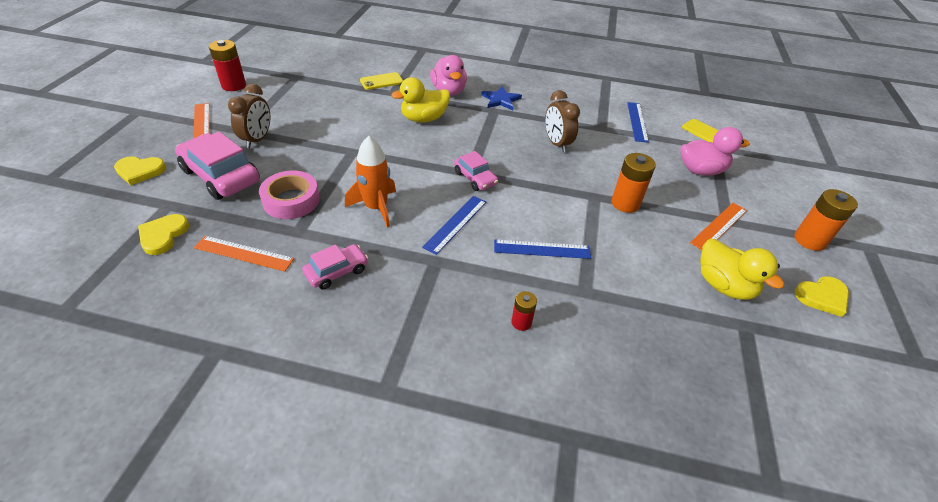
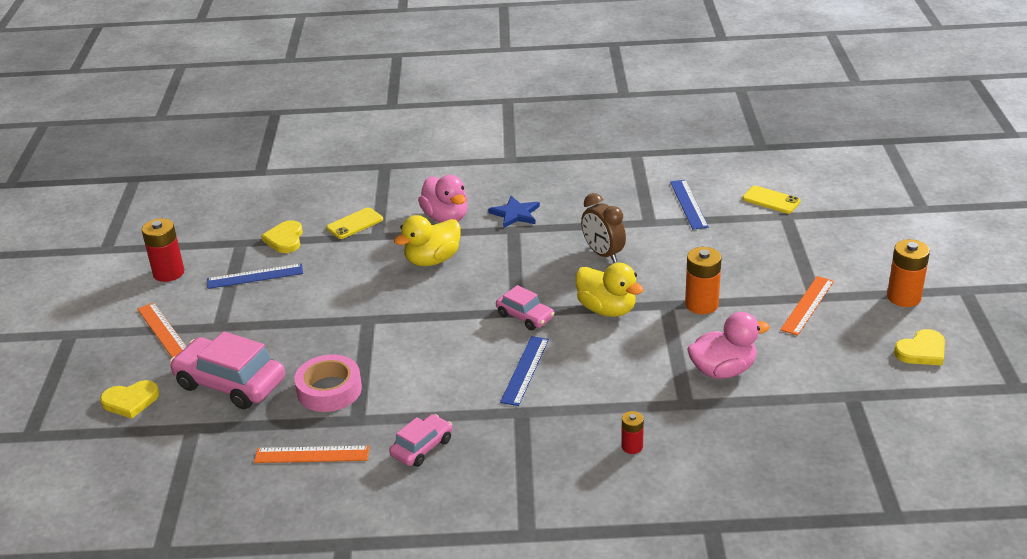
camera: 10 degrees left, 10 degrees down
yellow heart [138,214,189,255] -> yellow heart moved to [261,220,303,253]
brown clock [228,84,270,148] -> none
orange rocket [345,136,396,228] -> none
blue ruler [494,240,591,259] -> blue ruler moved to [207,264,303,289]
pink duck [680,127,750,176] -> pink duck moved to [687,312,770,379]
yellow duck [700,239,784,300] -> yellow duck moved to [576,263,644,317]

